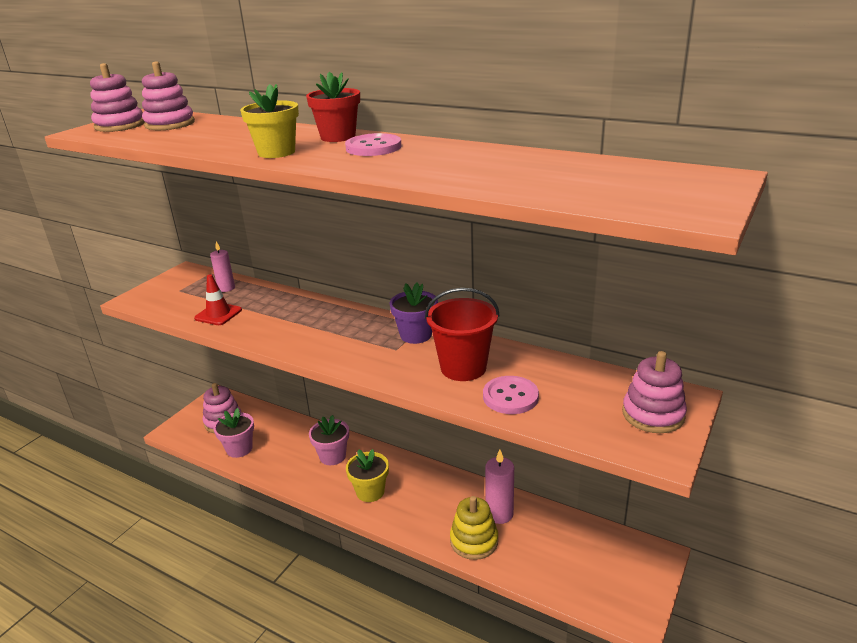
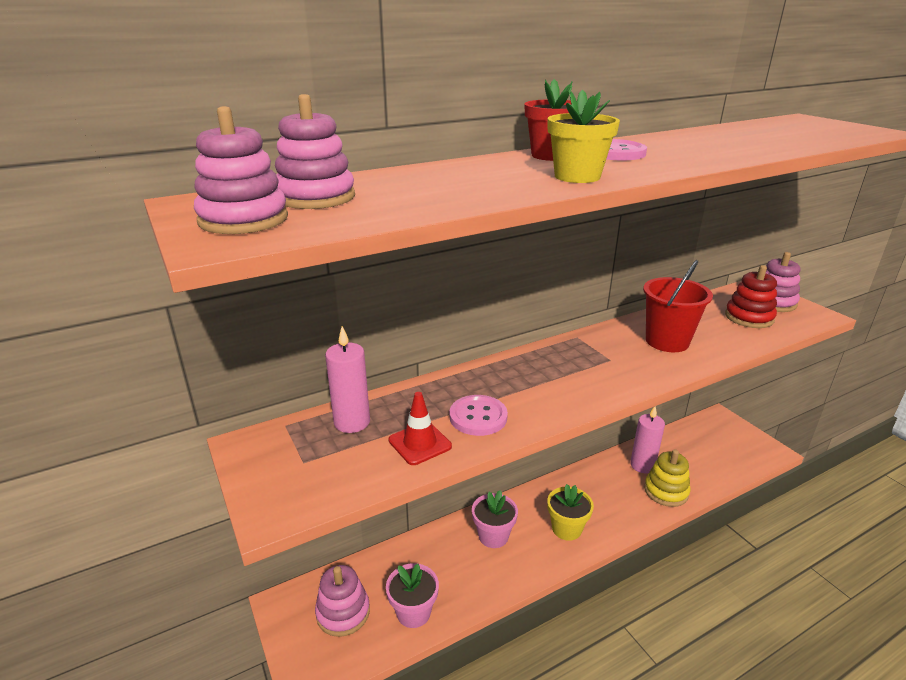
camera: 60 degrees left, 0 degrees up
pink candle [210,241,235,292] -> pink candle [325,326,370,433], size x1.50
purple flower pot [390,283,438,344] -> none
pink button [483,376,539,414] -> pink button moved to [450,395,508,436]
none -> red stacking toy [725,265,777,328]

